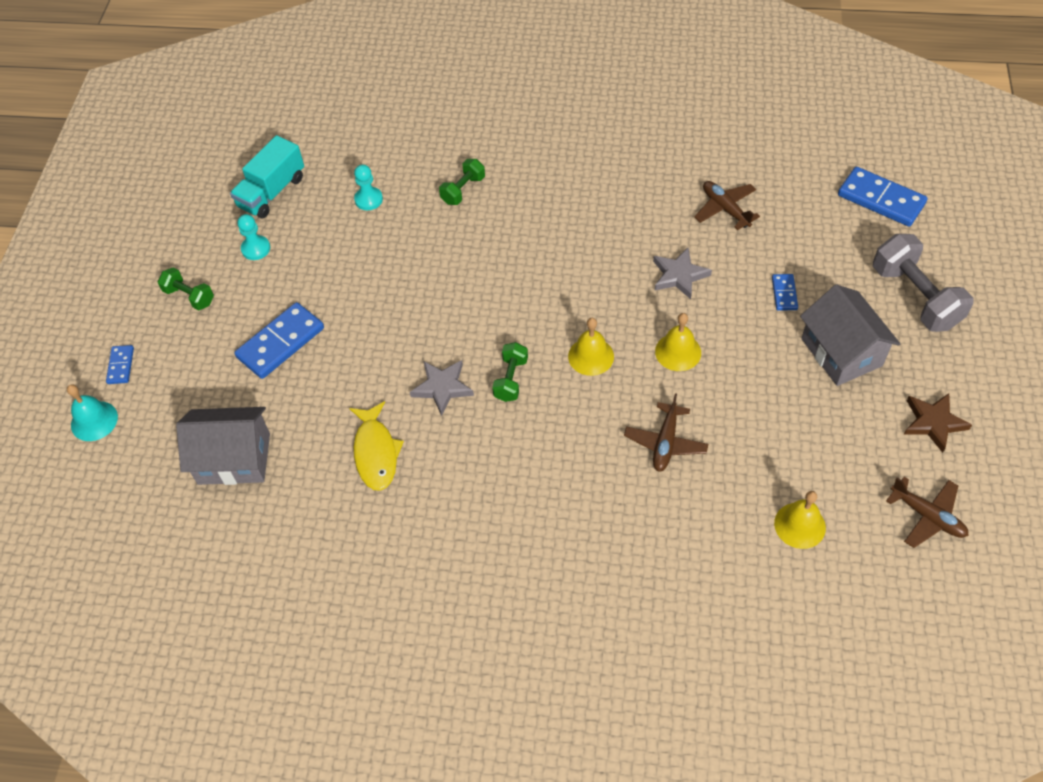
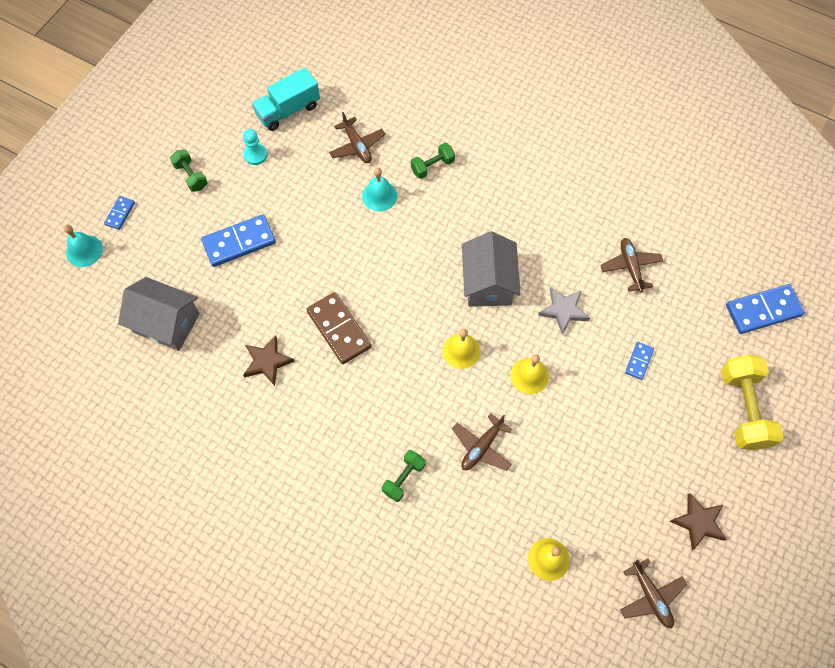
camera: 20 degrees right, 10 degrees up
yellow fish [349,401,404,491] -> brown star [243,335,295,386]
turquoise pawn [354,165,383,210] -> brown plane [329,112,385,163]
grey star [410,360,474,416] -> brown domino [306,292,371,364]
green dumbbell [492,342,528,402] -> green dumbbell moved to [382,450,426,502]
grey house [800,284,900,386] -> grey house moved to [462,231,521,307]
blue domino [838,167,928,227] -> blue domino turned 75 degrees counterclockwise [726,284,805,334]
grey dumbbell [873,234,974,332] -> yellow dumbbell [721,355,783,450]
none -> turquoise bell [362,168,397,211]

